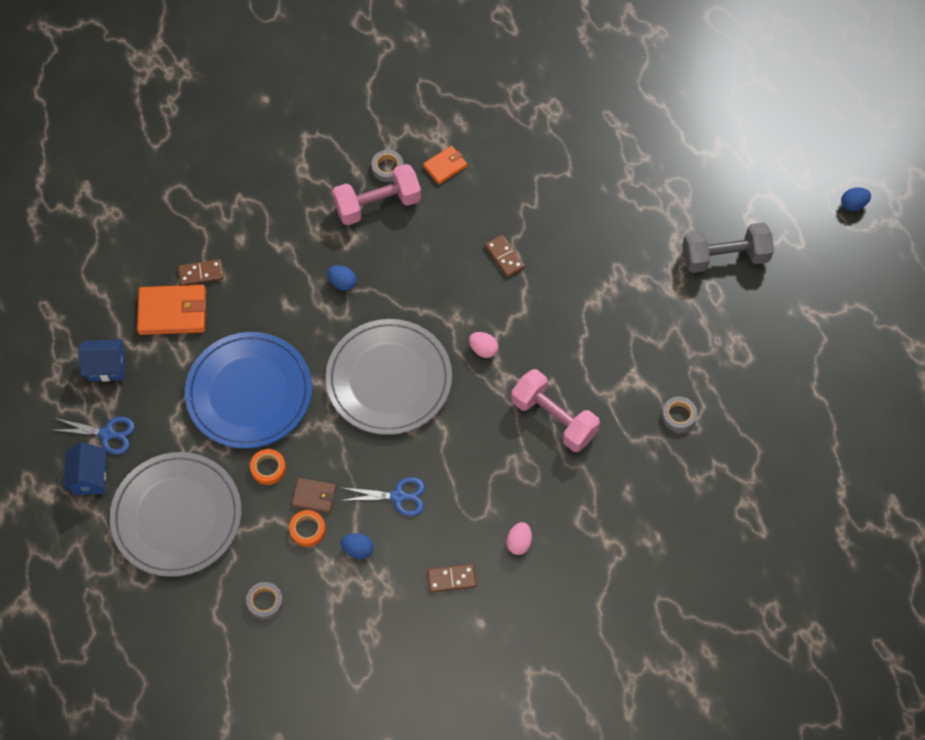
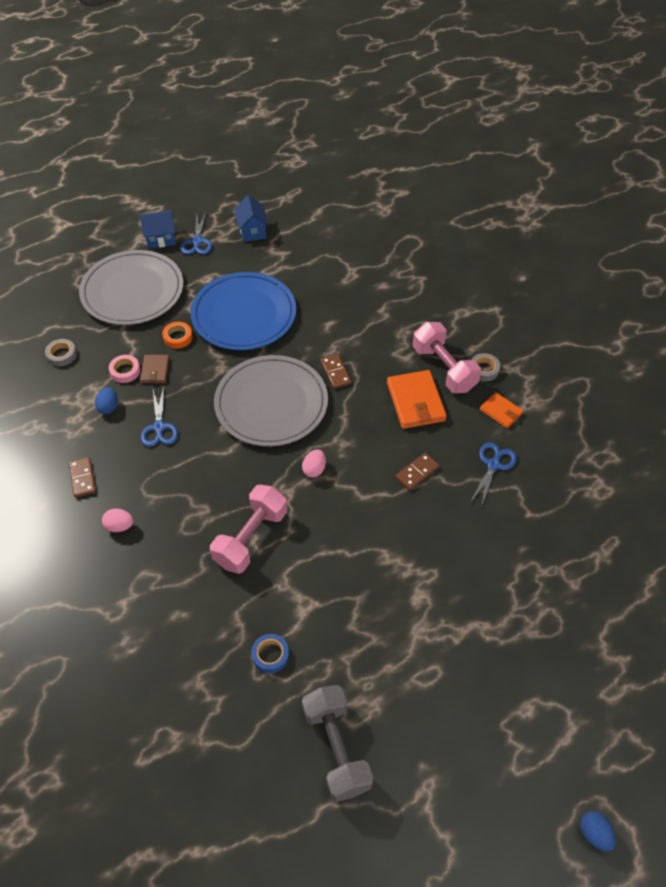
camera: 80 degrees right, 10 degrees down
orange wallet [137,285,206,335] -> orange wallet moved to [387,370,447,429]
brown domino [178,259,224,285] -> brown domino moved to [321,354,351,389]
orange tape [289,510,325,547] -> pink tape [109,355,140,383]
blue egg [327,265,356,291] -> none
grey tape [662,396,697,432] -> blue tape [251,634,289,673]
grey dumbbell [682,222,774,273] -> grey dumbbell moved to [302,685,373,802]
none -> blue scissors [470,442,517,508]

